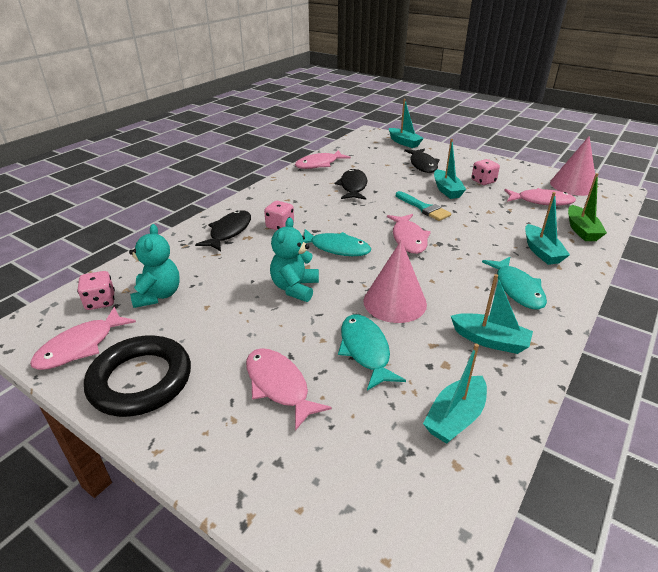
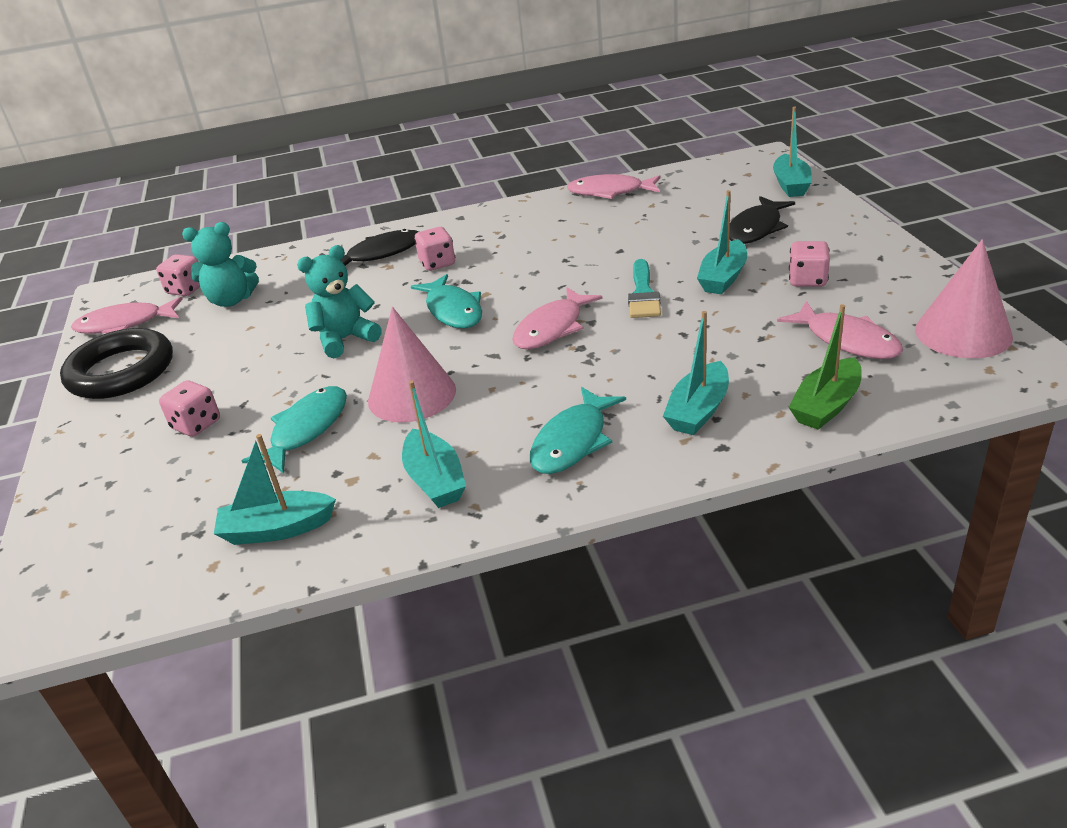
camera: 45 degrees right, 0 degrees up
turquoise teddy bear [129,224,180,308] -> turquoise teddy bear turned 45 degrees clockwise [182,222,259,307]
pink fish [246,348,332,431] -> pink dice [159,380,220,437]
black fish [334,169,367,200] -> none

